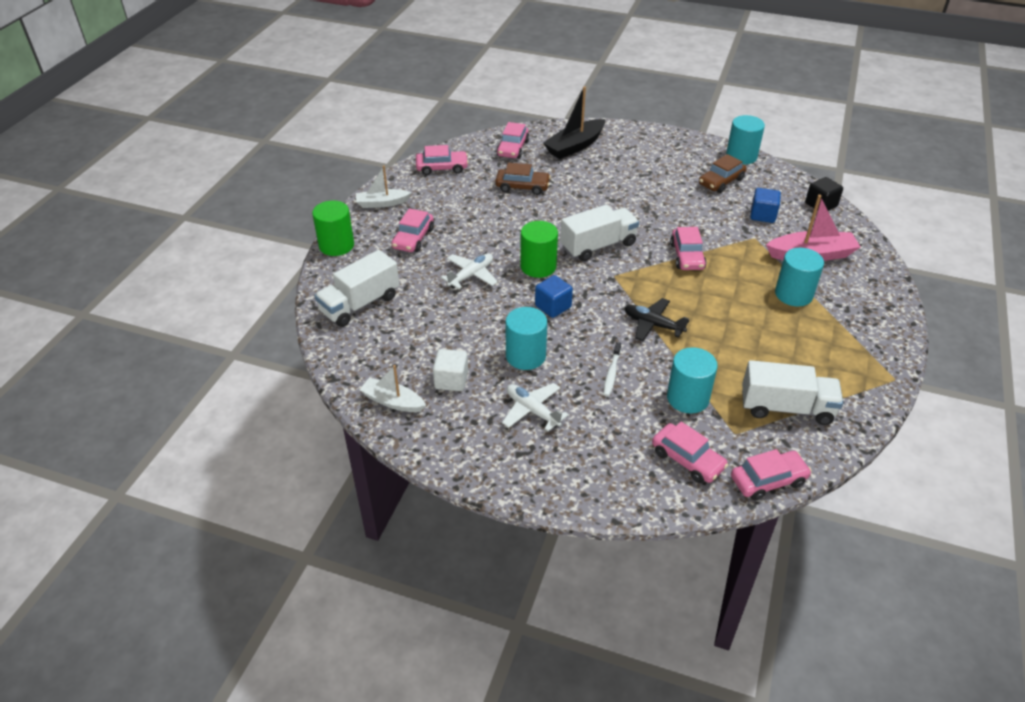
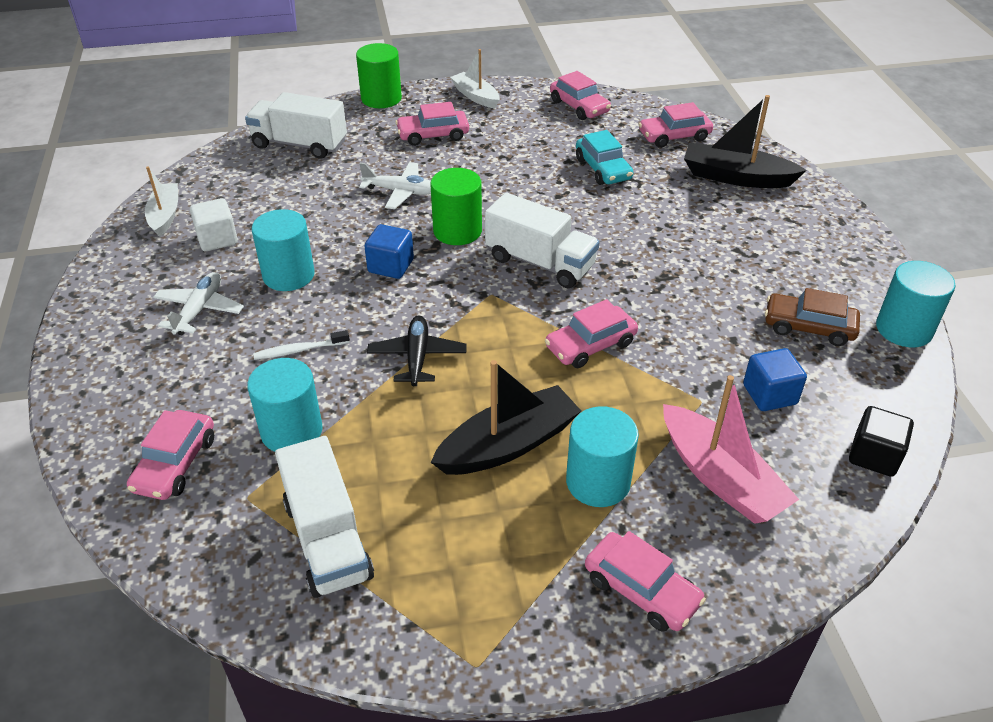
camera: 60 degrees right, 0 degrees up
brown car [495,162,551,195] -> turquoise car [576,130,634,185]
pink car [731,449,812,501] -> pink car moved to [585,531,706,632]
none -> black boat [431,360,581,475]

